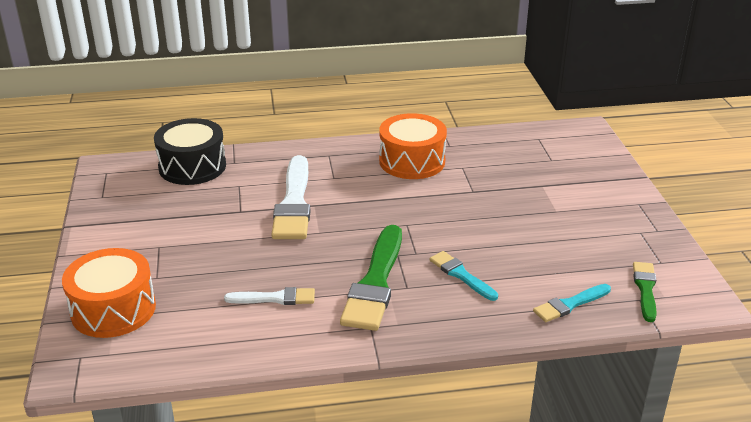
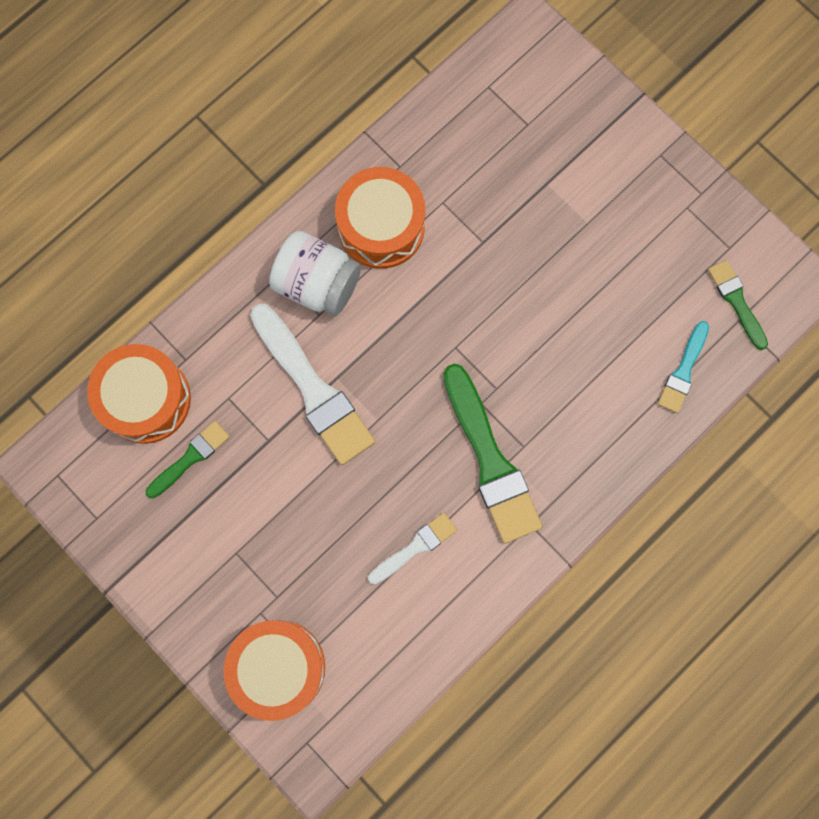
camera: 35 degrees left, 45 degrees up
black drum [154,118,226,185] -> orange drum [87,344,191,444]
turquoise brush [429,251,498,301] -> none
none -> green brush [146,421,230,499]
none -> white jar [269,231,361,316]

